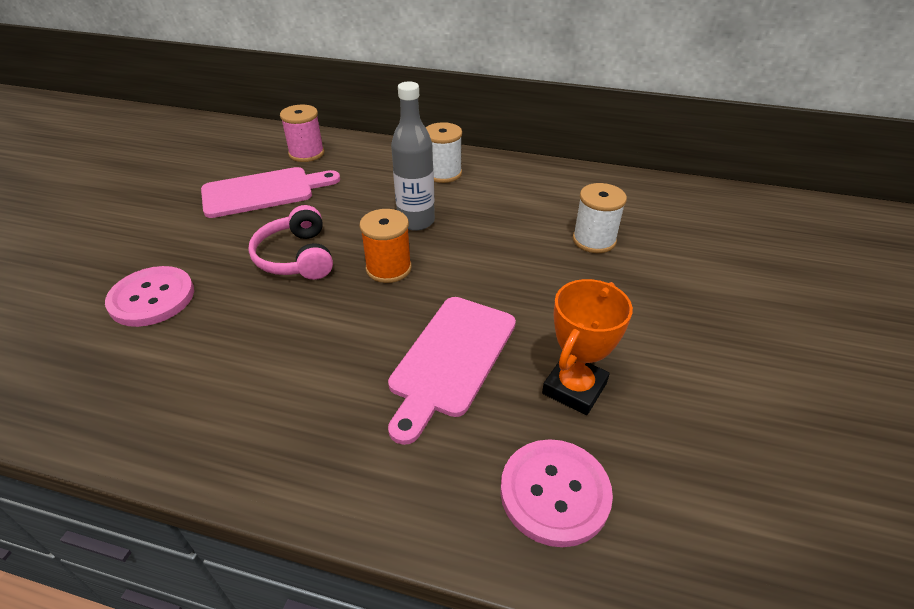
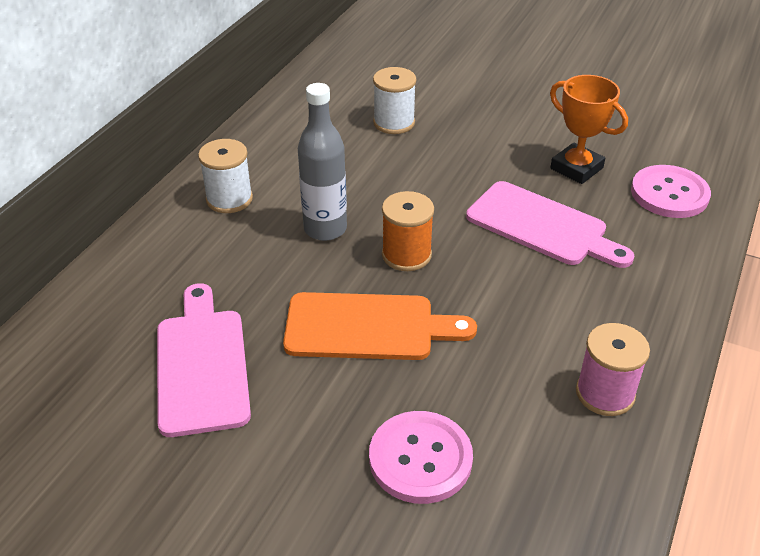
camera: 80 degrees left, 0 degrees up
pink headphones [248,205,333,280] -> orange cutting board [283,292,477,360]
pink spool [280,104,324,162] -> pink spool moved to [576,323,650,416]

